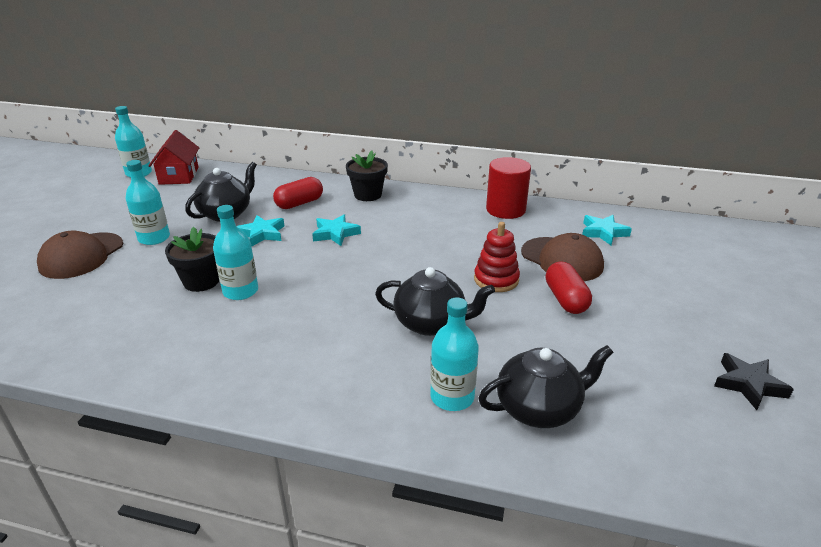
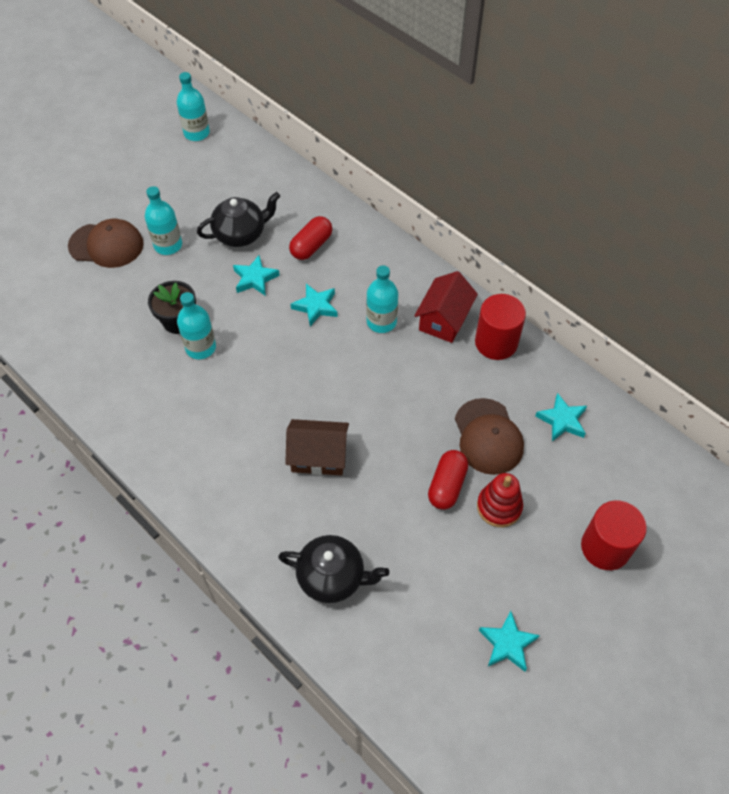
camera: 30 degrees right, 25 degrees up
brown cap [37,231,123,279] -> brown cap turned 135 degrees counterclockwise [68,219,144,268]
red house [148,130,199,185] -> red house moved to [414,271,478,343]
red capsule [273,177,323,209] -> red capsule turned 45 degrees counterclockwise [289,216,332,260]
black flower pot [346,151,388,201] -> none
black teapot [375,267,495,336] -> brown house [285,419,349,476]
turquoise bottle [430,298,479,411] -> turquoise bottle moved to [366,265,398,333]
red stacking toy [474,222,520,292] -> red stacking toy moved to [477,473,523,527]
black star [714,353,794,410] -> turquoise star [479,611,540,672]
none -> red cylinder [581,501,647,570]

